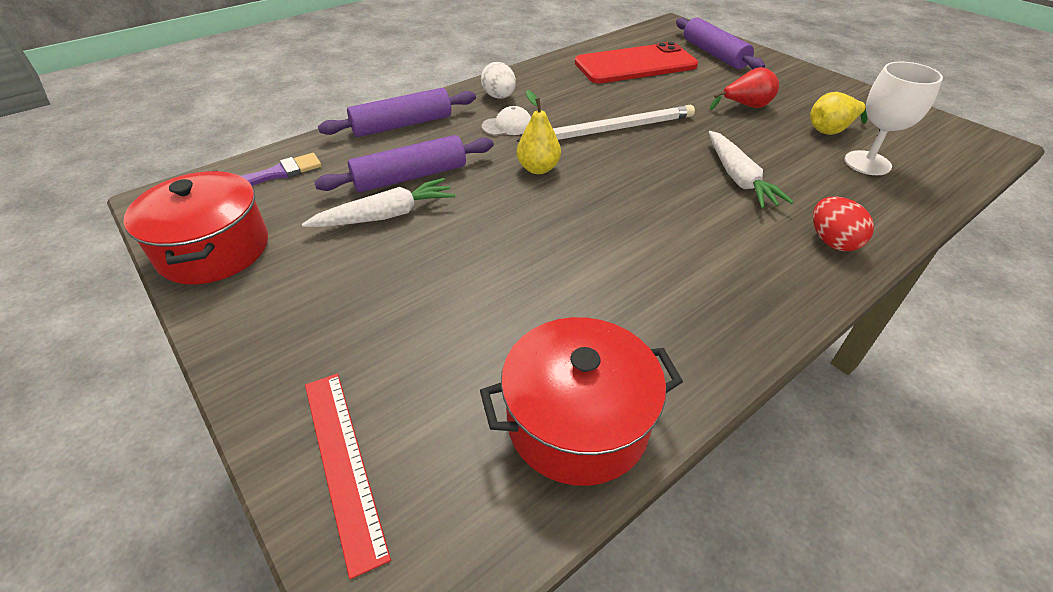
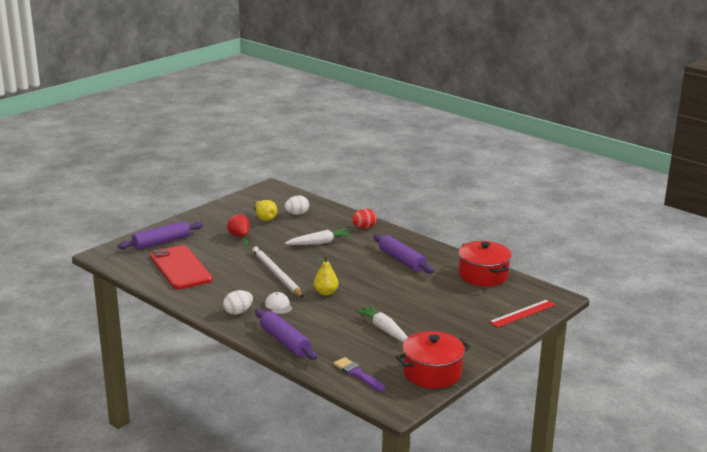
camera: 100 degrees left, 20 degrees down
purple rolling pin [314,135,494,193] -> purple rolling pin moved to [373,234,434,273]
white goblet [844,62,943,175] -> white egg [284,196,309,215]

